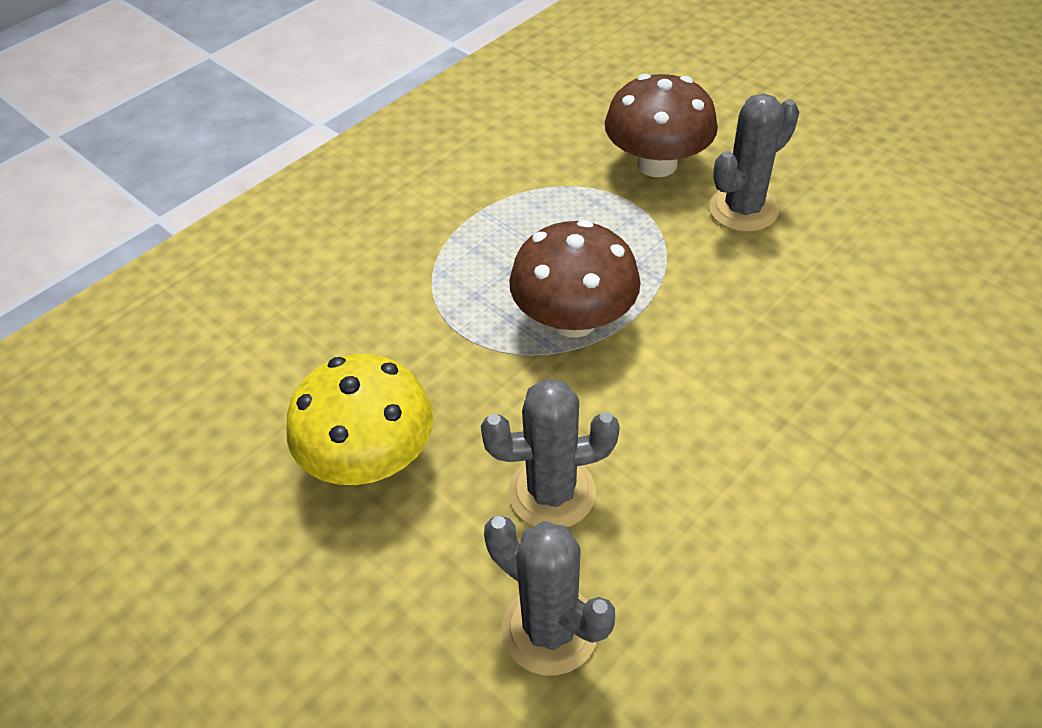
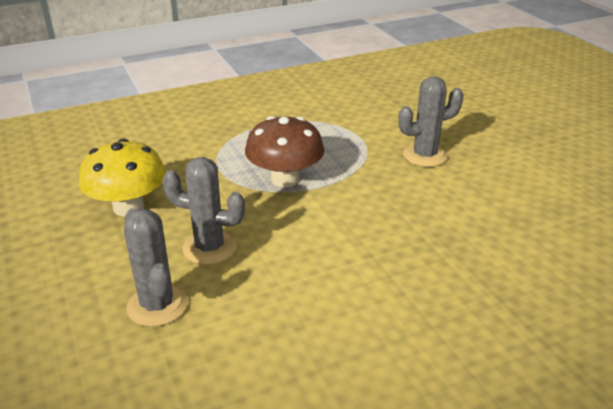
camera: 20 degrees right, 15 degrees down
brown mushroom [605,74,718,177] -> none

